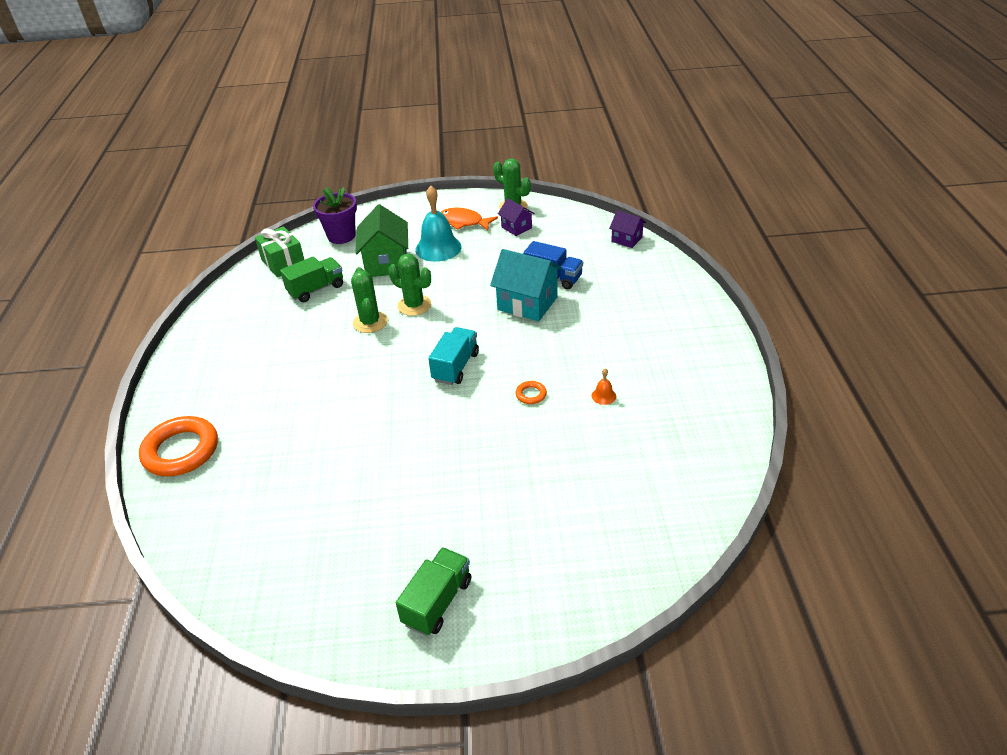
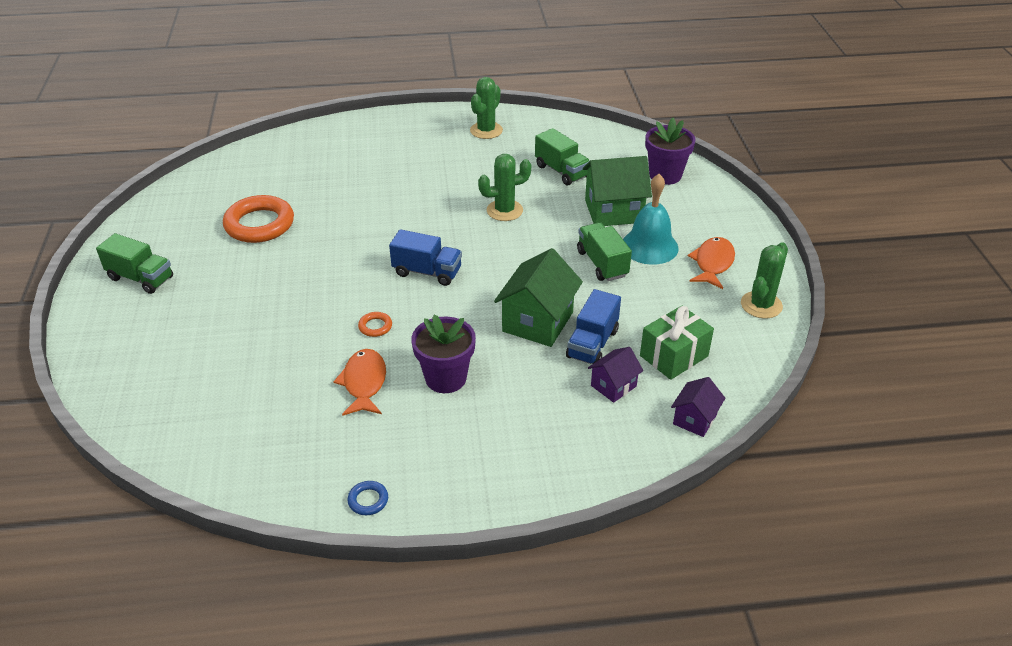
camera: 85 degrees right, 0 degrees up
orange ring [139,416,218,477] -> orange ring moved to [223,195,294,243]
green gift [255,226,304,277] -> green gift moved to [640,306,714,380]
green cactus [388,254,431,316] -> green cactus moved to [470,77,503,139]
turquoise truck [428,327,479,385] -> blue truck [389,229,462,286]
turquoise house [490,249,562,321] -> green house [494,248,583,347]
purple house [498,198,535,236] -> purple house moved to [588,347,644,403]
orange bell [592,368,616,405] -> orange fish [333,349,386,416]
none -> blue ring [348,481,388,515]
none -> purple flower pot [411,315,476,393]
none -> green truck [577,222,632,281]

